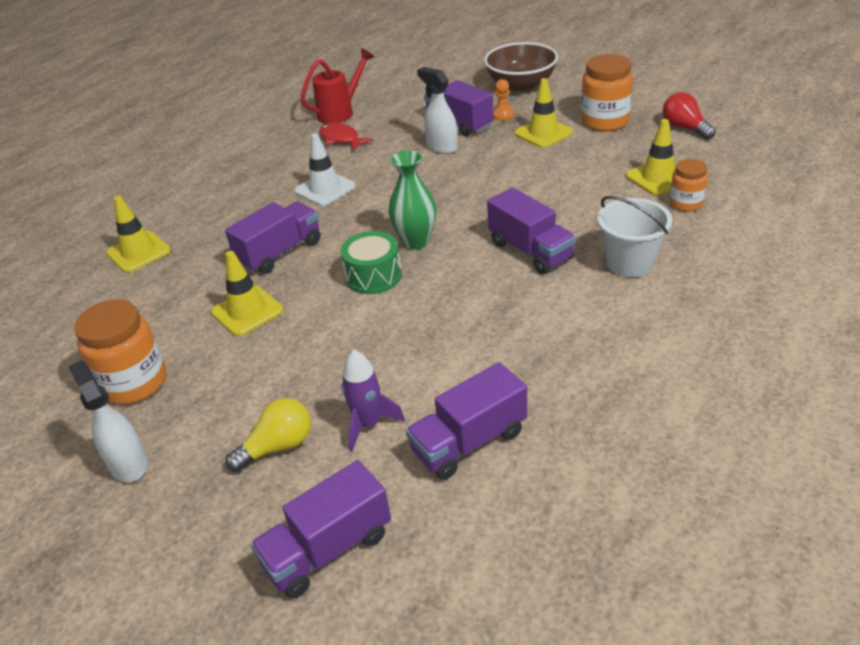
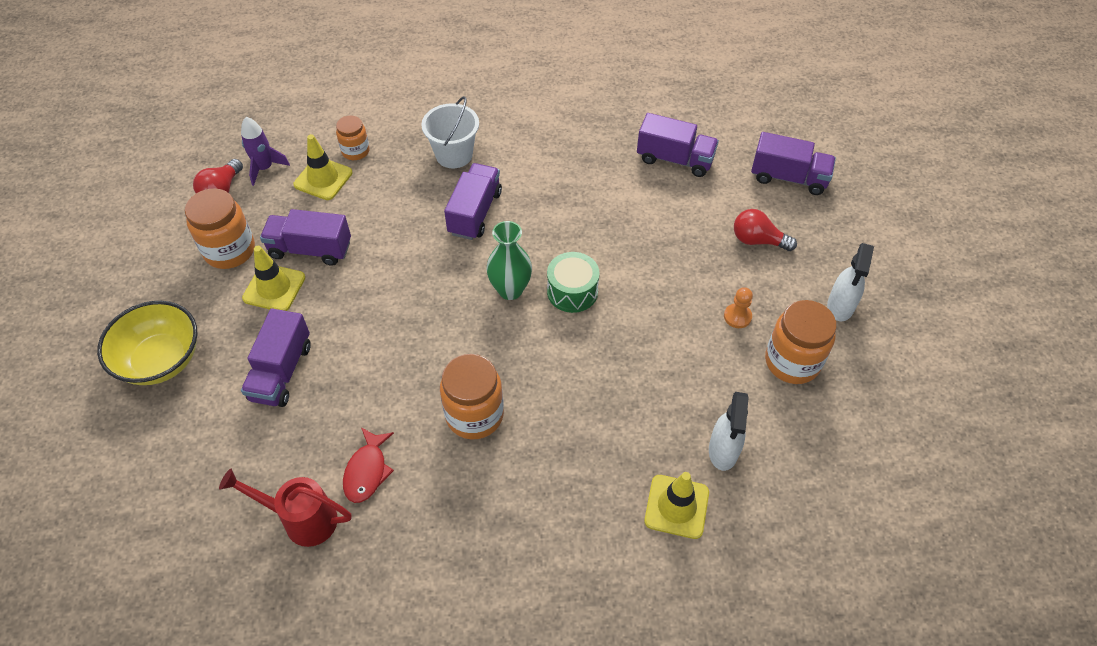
camera: 130 degrees left, 15 degrees up
yellow traffic cone [211,251,284,337] -> none
purple truck [225,202,320,274] -> purple truck moved to [260,209,351,266]
yellow light bulb [226,398,311,472] -> red light bulb [734,209,797,251]
white traffic cone [294,133,356,206] -> orange jar [440,354,504,439]
purple rocket [341,350,405,452] -> purple rocket moved to [241,117,290,186]
white spray bottle [417,67,458,154] -> white spray bottle moved to [709,392,749,471]
brown bowl [484,42,558,92] -> yellow bowl [97,301,197,385]
orange pawn [493,79,515,121] -> orange pawn moved to [724,287,753,328]

